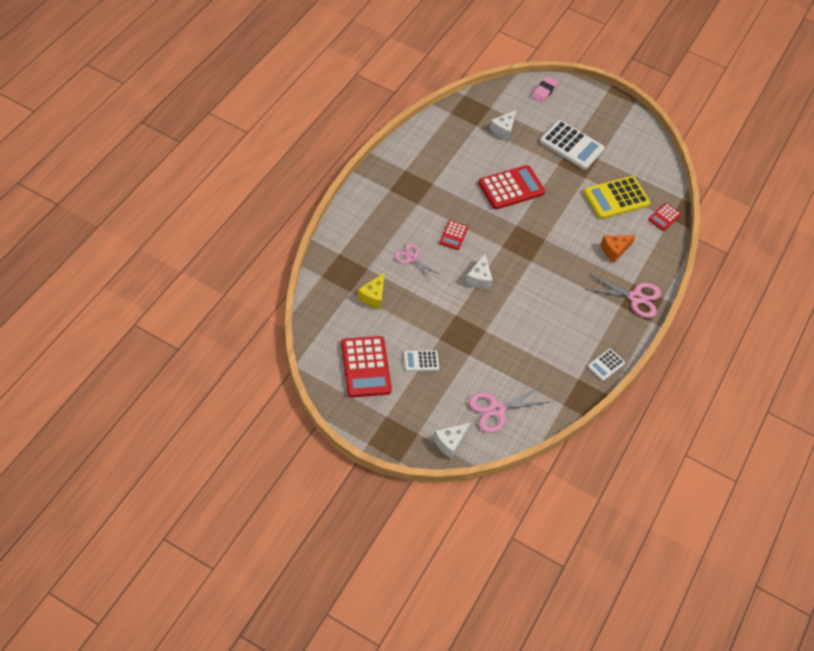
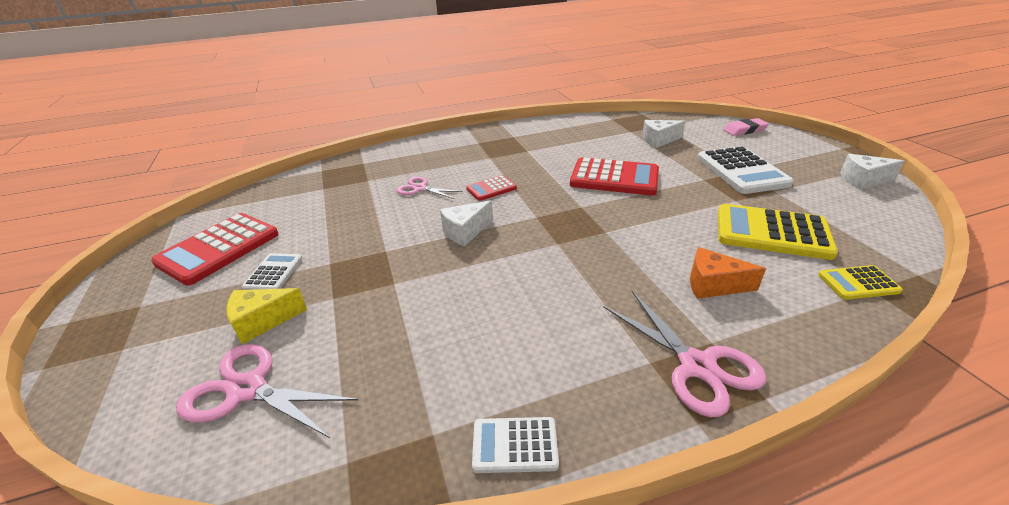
camera: 50 degrees right, 20 degrees down
yellow cheese [357,272,385,309] -> yellow cheese moved to [226,288,307,344]
pink scissors [395,244,439,280] -> pink scissors turned 60 degrees counterclockwise [396,177,463,199]
white calculator [404,350,439,371] -> white calculator turned 60 degrees clockwise [242,253,302,290]
white cheese [433,423,471,459] -> white cheese moved to [840,154,905,189]
red calculator [648,203,681,231] -> yellow calculator [818,265,903,300]

